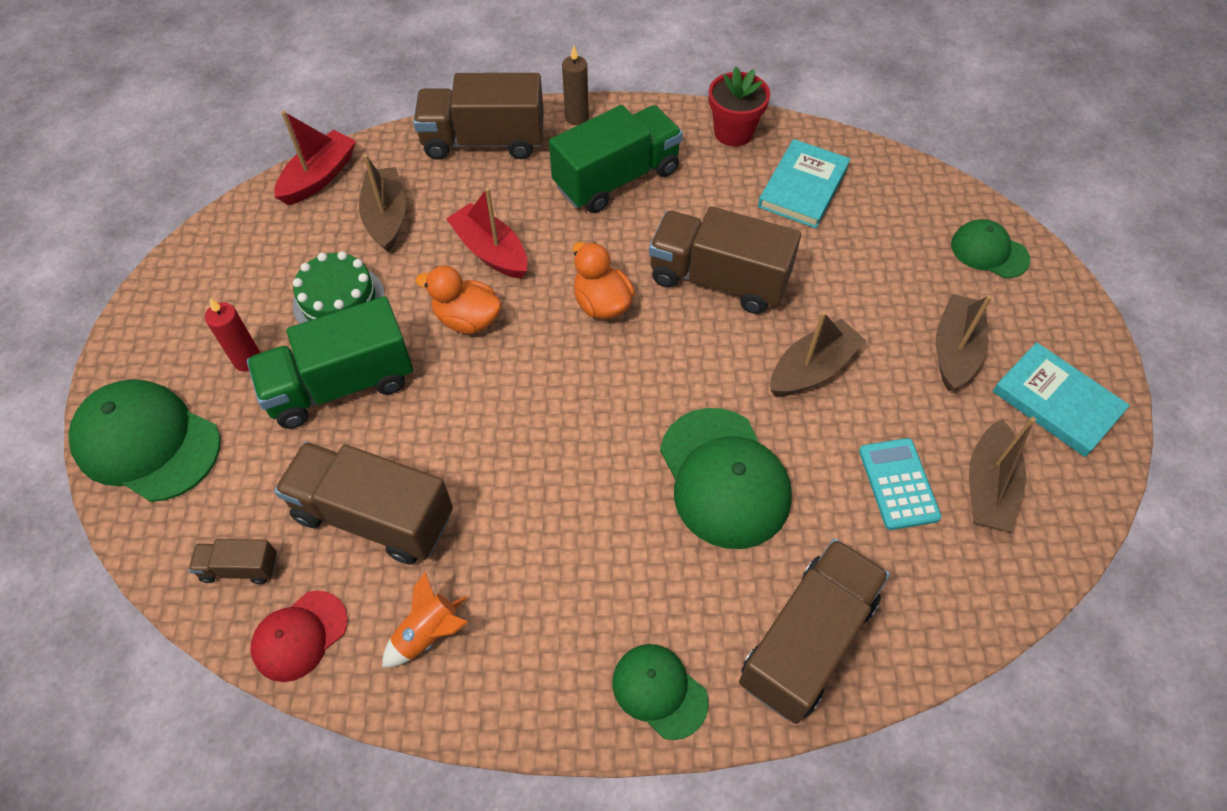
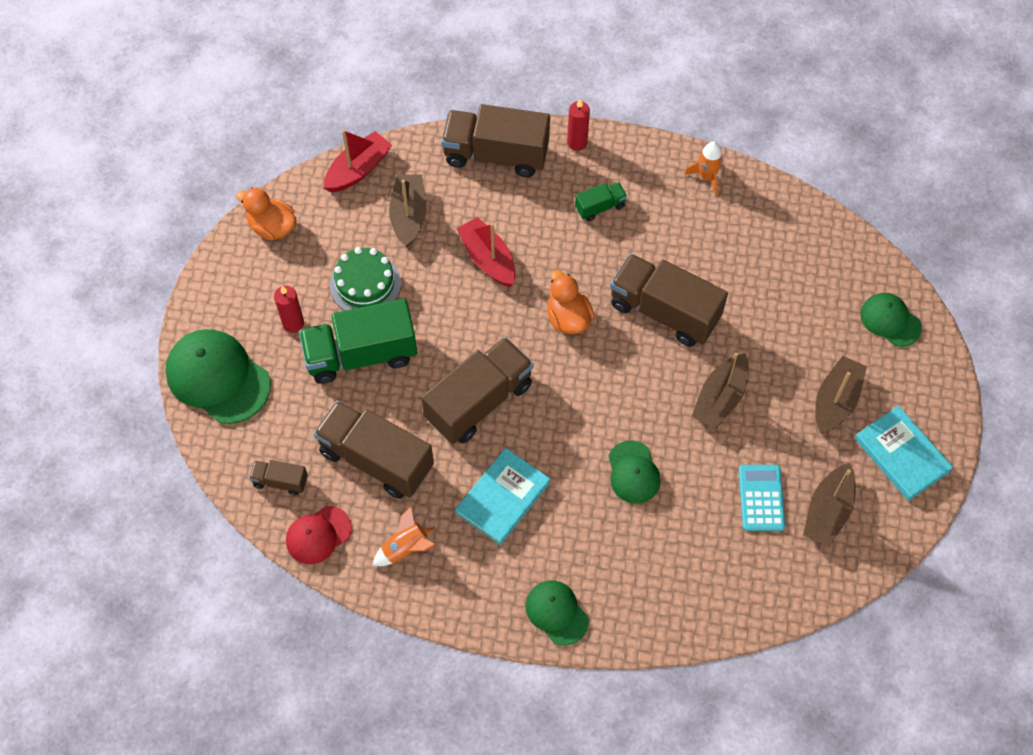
camera: 10 degrees right, 5 degrees up
orange duck [416,266,502,334] -> orange duck moved to [236,187,296,241]
green truck [549,105,683,213] -> green truck [575,182,627,221], size x0.47
brown candle [562,45,589,125] -> red candle [567,99,590,151]
green cap [660,408,792,549] -> green cap [609,440,661,504], size x0.58
red flower pot [709,67,770,147] -> orange rocket [684,142,723,196]
brown truck [739,539,890,724] -> brown truck moved to [421,337,533,444]
turquoise book [758,139,850,228] -> turquoise book moved to [455,448,550,545]
brown boat [770,311,866,396] -> brown boat turned 150 degrees clockwise [692,352,749,429]

